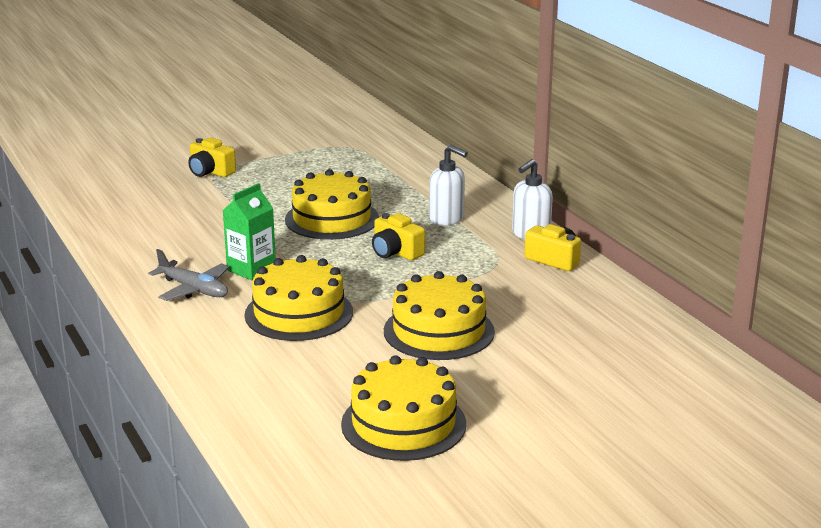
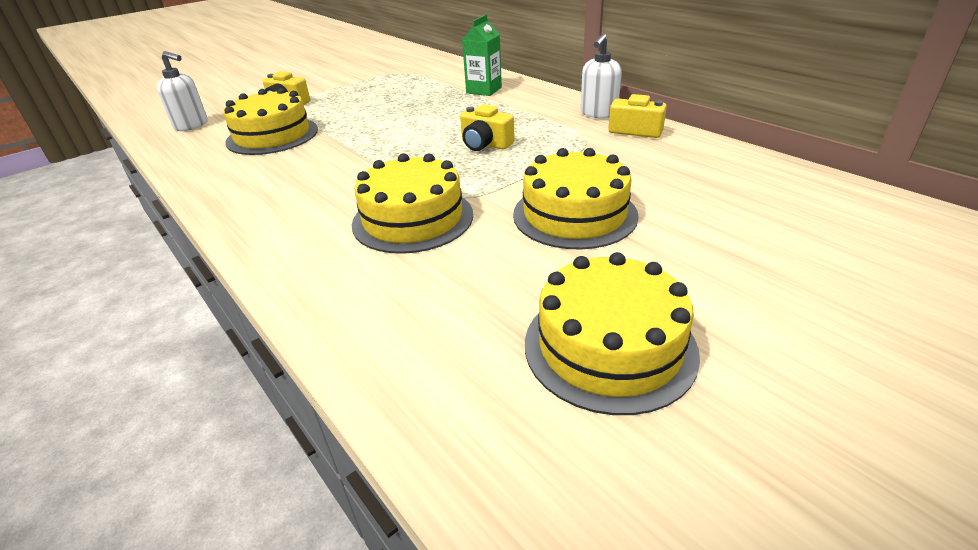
camera: 10 degrees left, 10 degrees up
grey plane [148,249,229,301] -> none
green carton [223,183,276,280] -> green carton moved to [462,15,502,96]
yellow cake [285,169,379,240] -> yellow cake moved to [224,88,318,155]
white soap dispenser [429,145,468,226] -> white soap dispenser moved to [157,51,208,131]

